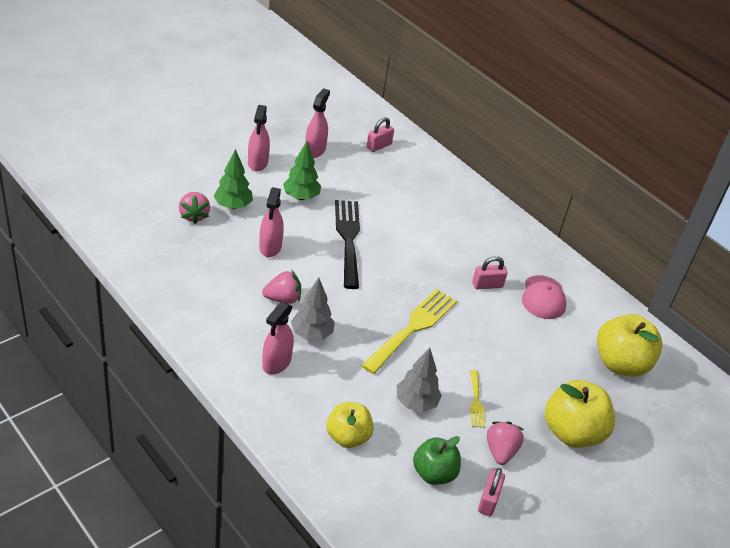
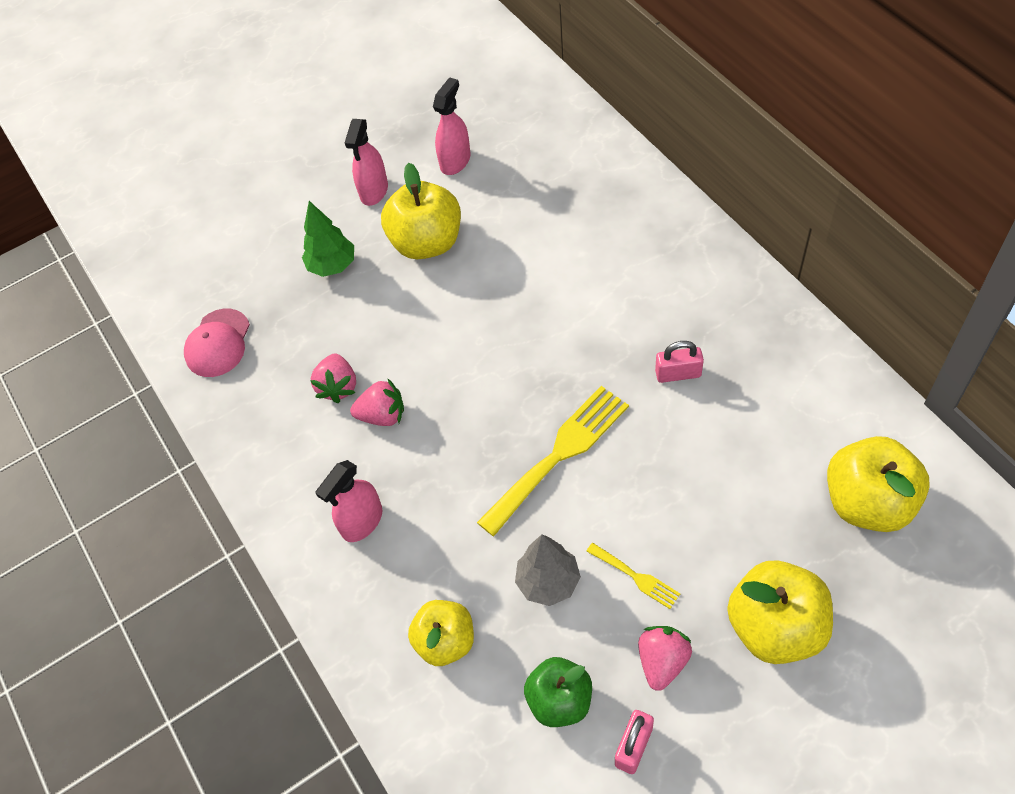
camera: 20 degrees right, 15 degrees up
pink strawberry [179,192,210,224] -> pink strawberry moved to [310,354,356,403]
pink spray bottle [259,187,284,257] -> none
green tree [283,141,321,200] -> yellow apple [381,163,461,259]
grey tree [291,278,335,340] -> none
black fork [335,200,360,289] -> none
pink padlock [367,117,394,152] -> none
yellow fork [470,370,485,428] -> yellow fork turned 60 degrees counterclockwise [586,543,680,609]
pink cap [522,275,567,319] -> pink cap moved to [184,309,250,377]

